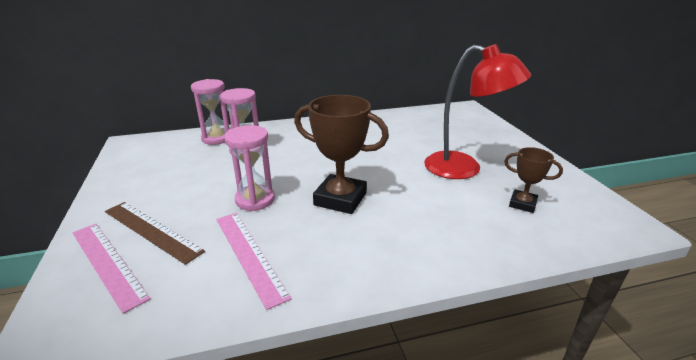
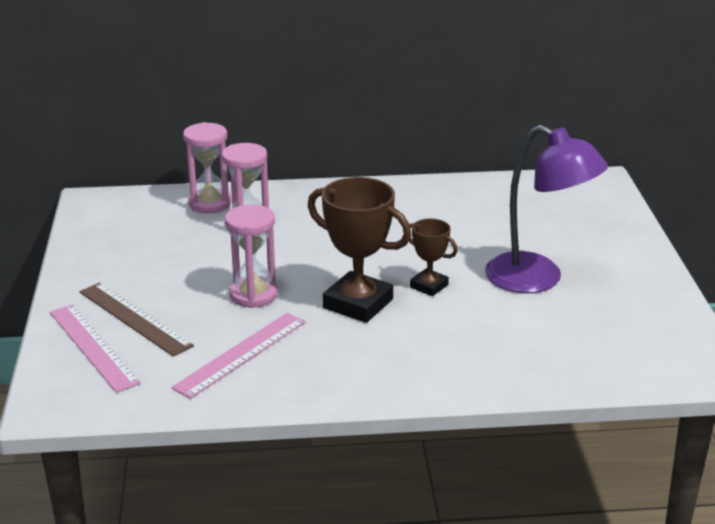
camera: 10 degrees right, 0 degrees up
pink ruler [216,213,292,310] -> pink ruler turned 60 degrees clockwise [171,313,306,399]
red lamp [424,44,531,179] -> purple lamp [485,125,608,293]
brown trophy [504,147,563,213] -> brown trophy moved to [409,218,458,296]

